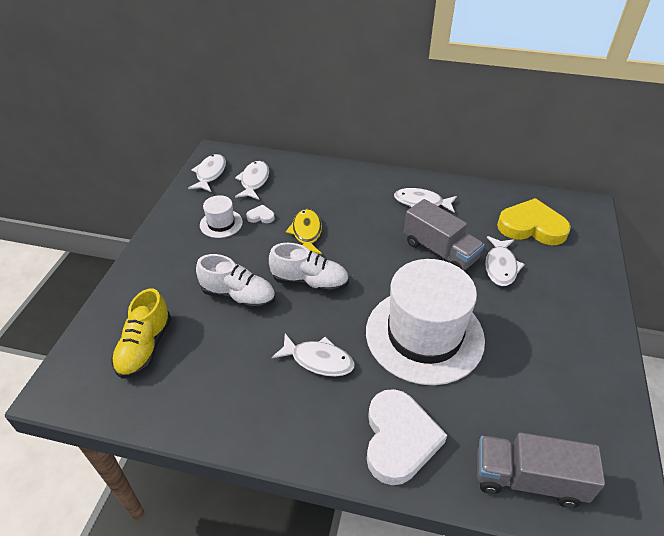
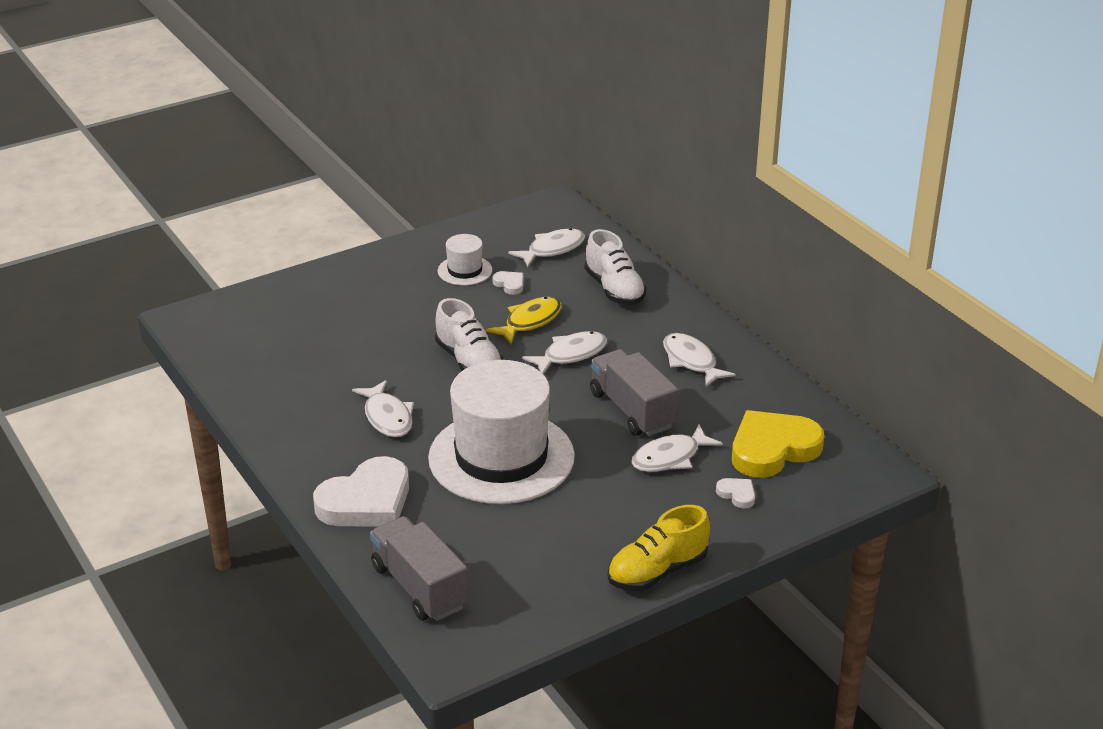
camera: 45 degrees right, 10 degrees down
yellow shoe [111,288,171,379] -> yellow shoe moved to [608,505,710,591]
white fish [188,154,226,192] -> white fish moved to [522,331,607,374]
white shoe [196,254,276,310] -> white shoe moved to [585,229,647,305]
grey truck [404,199,484,270] -> grey truck turned 150 degrees clockwise [590,349,679,436]
yellow heart [497,198,571,245] -> yellow heart turned 90 degrees counterclockwise [732,410,824,478]
none -> white heart [716,478,755,509]

